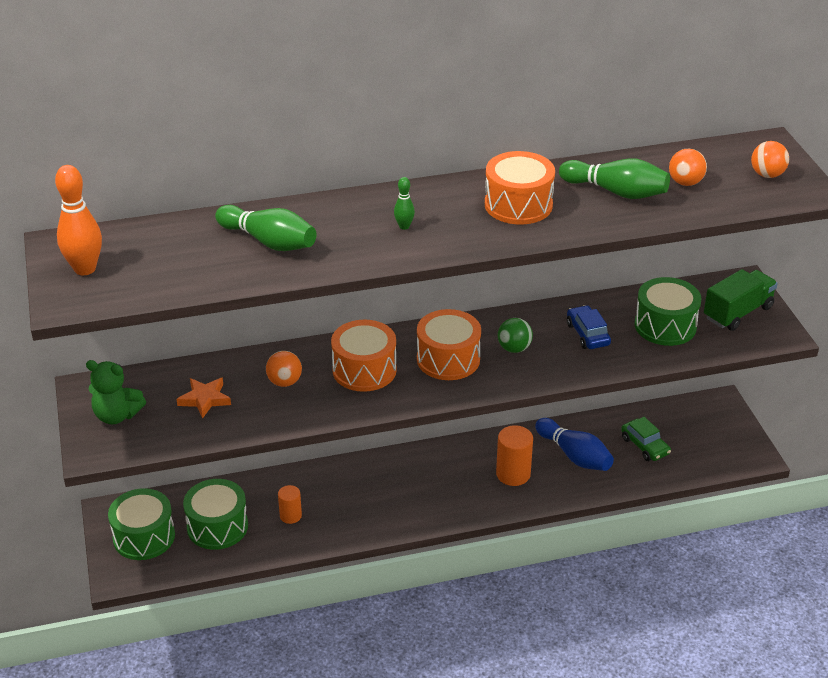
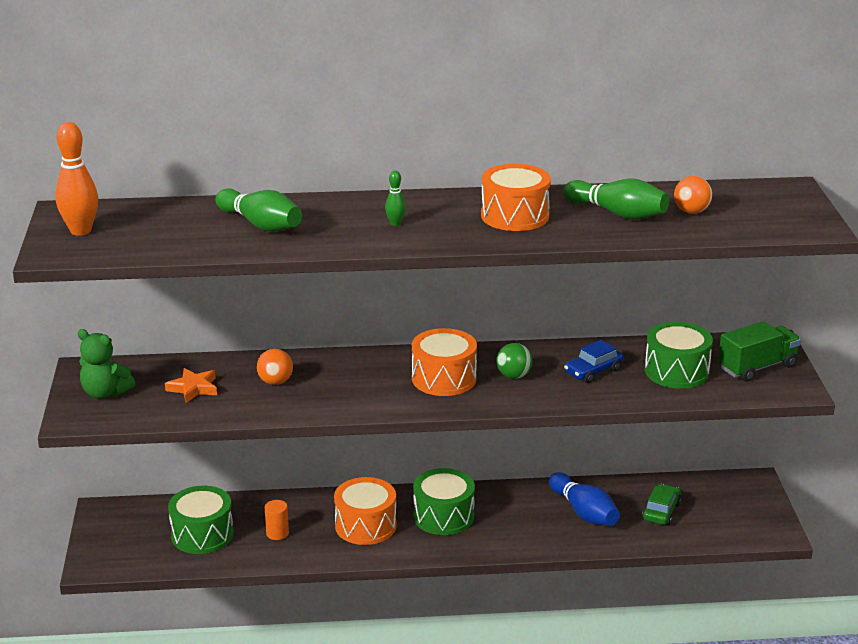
camera: 10 degrees right, 10 degrees down
green drum [108,488,175,560] -> green drum moved to [413,468,475,535]
orange drum [331,320,397,392] -> orange drum moved to [334,477,397,545]
orange cylinder [496,425,533,486] -> none
blue car [567,305,611,349] -> blue car turned 120 degrees counterclockwise [564,340,623,383]
green car [621,417,671,461] -> green car turned 135 degrees counterclockwise [642,484,681,525]
orange ball [751,141,789,178] -> none

